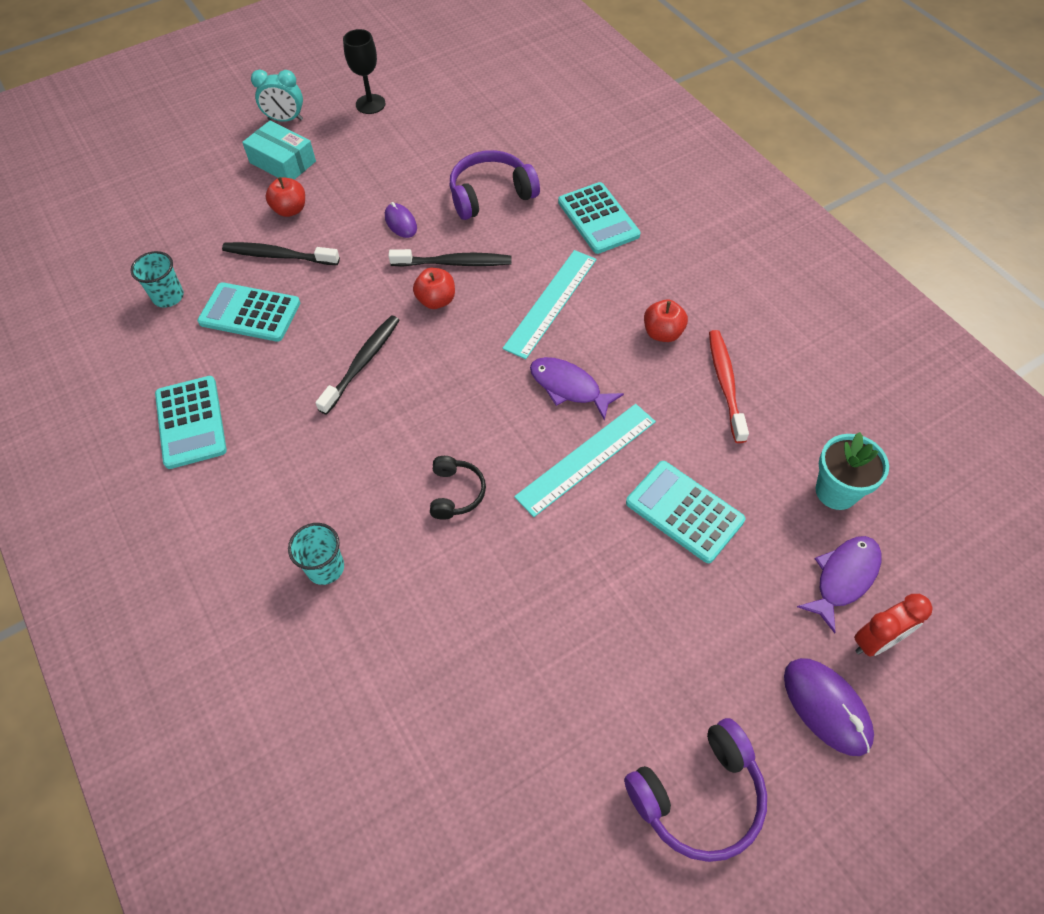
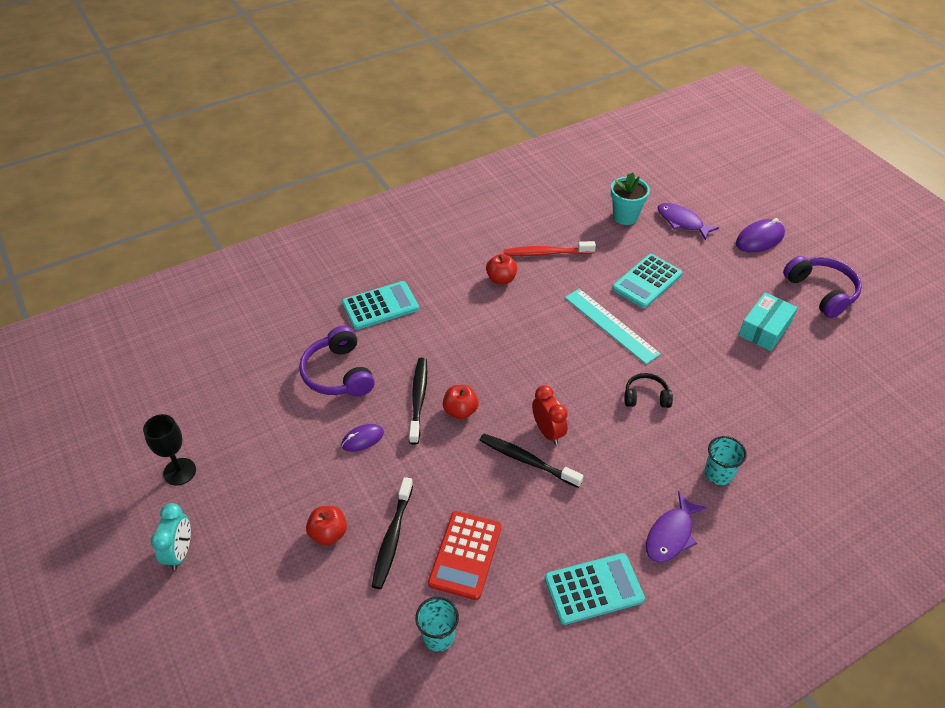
camera: 90 degrees left, 10 degrees down
turquoise calculator [197,282,300,342] -> red calculator [428,511,501,600]
turquoise box [242,121,316,180] -> turquoise box moved to [739,292,798,351]
turquoise ruler [502,250,597,359] -> none
purple fish [530,357,624,421] -> purple fish moved to [646,491,707,563]
red clock [854,594,932,657] -> red clock moved to [532,385,568,445]

